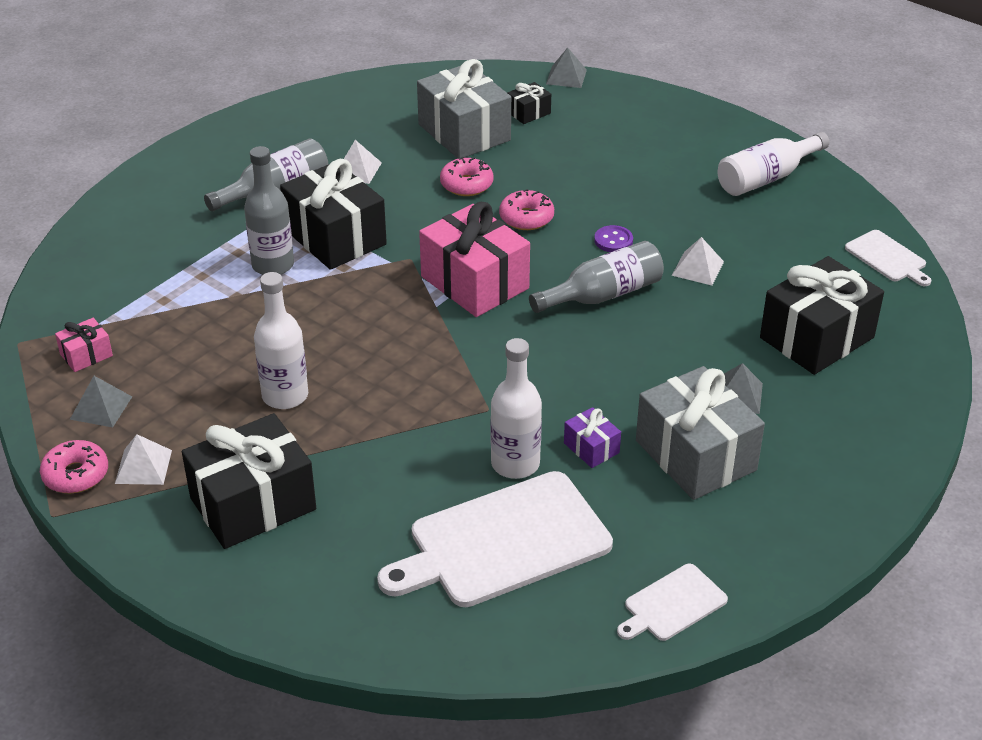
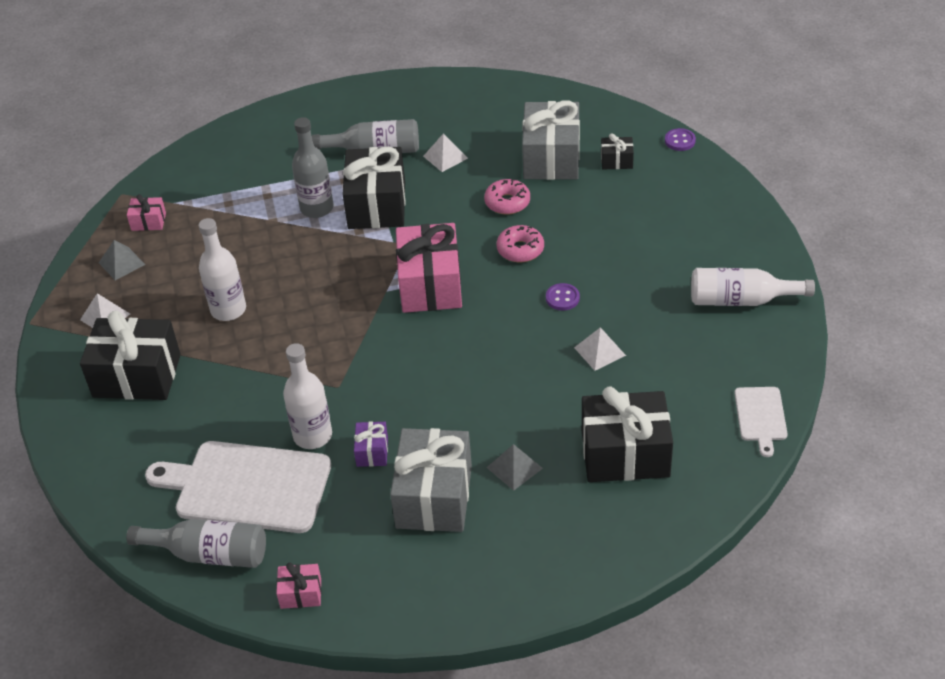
camera: 40 degrees right, 5 degrees up
pink donut [40,440,108,493] -> none
grey bottle [529,241,664,313] -> grey bottle moved to [126,519,266,568]
grey pyramid [546,47,587,88] -> purple button [665,128,696,151]
white cutting board [617,564,728,641] -> pink gift [276,563,321,609]

